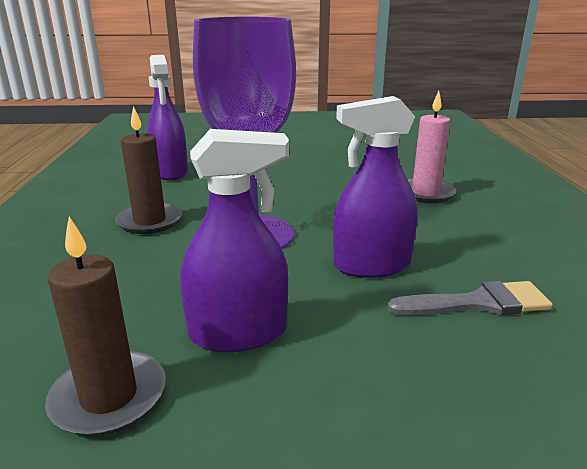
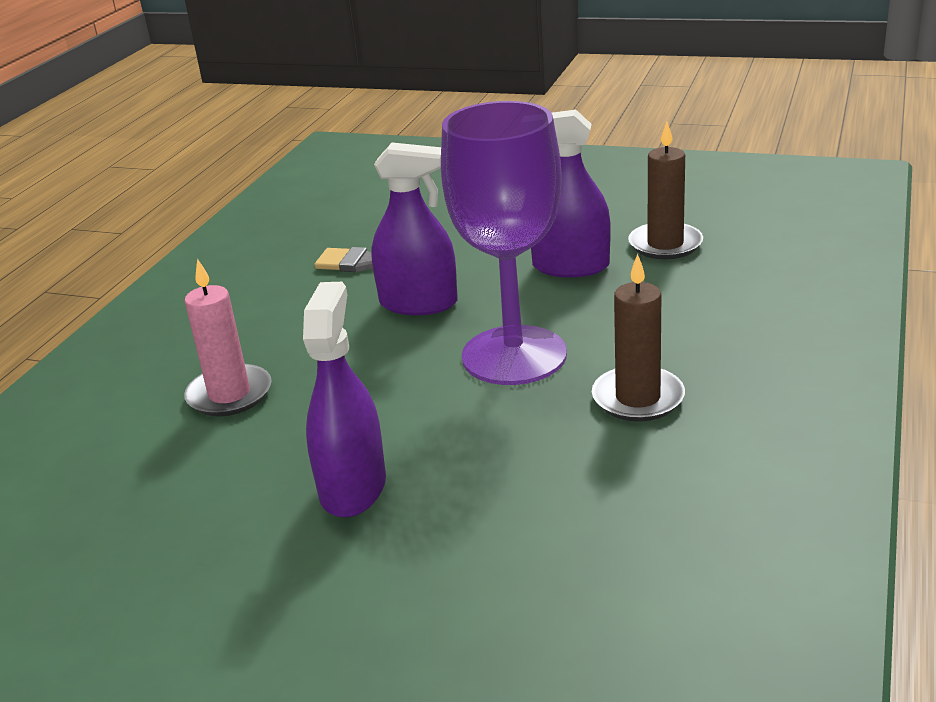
camera: 155 degrees left, 5 degrees up
purple spray bottle [147,55,188,180] -> purple spray bottle moved to [303,282,386,518]

